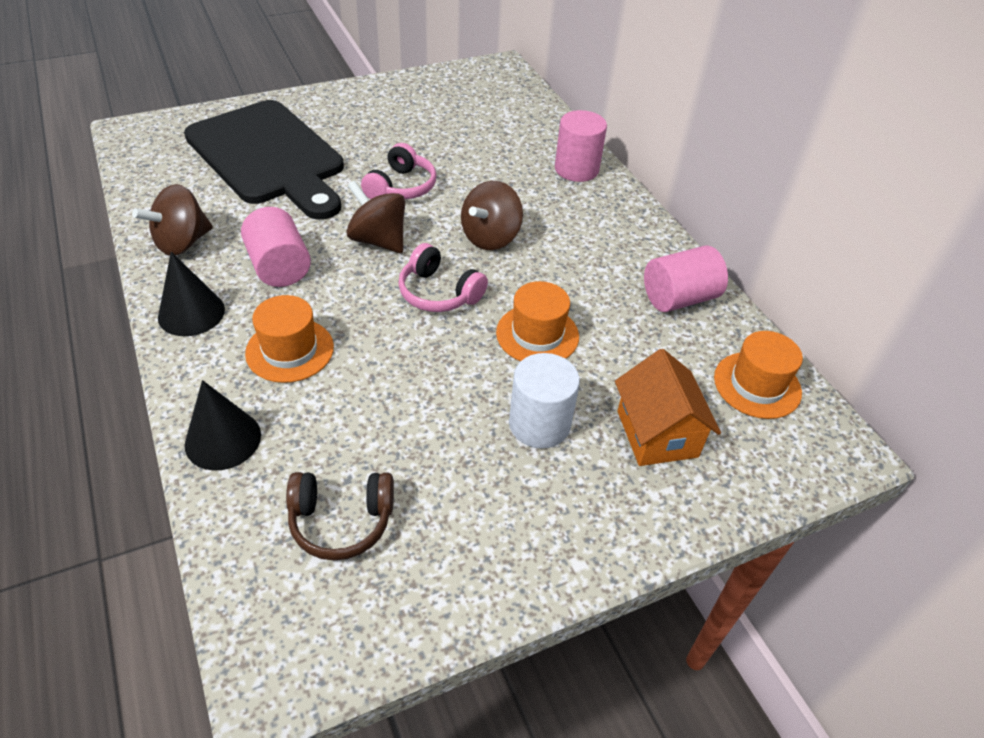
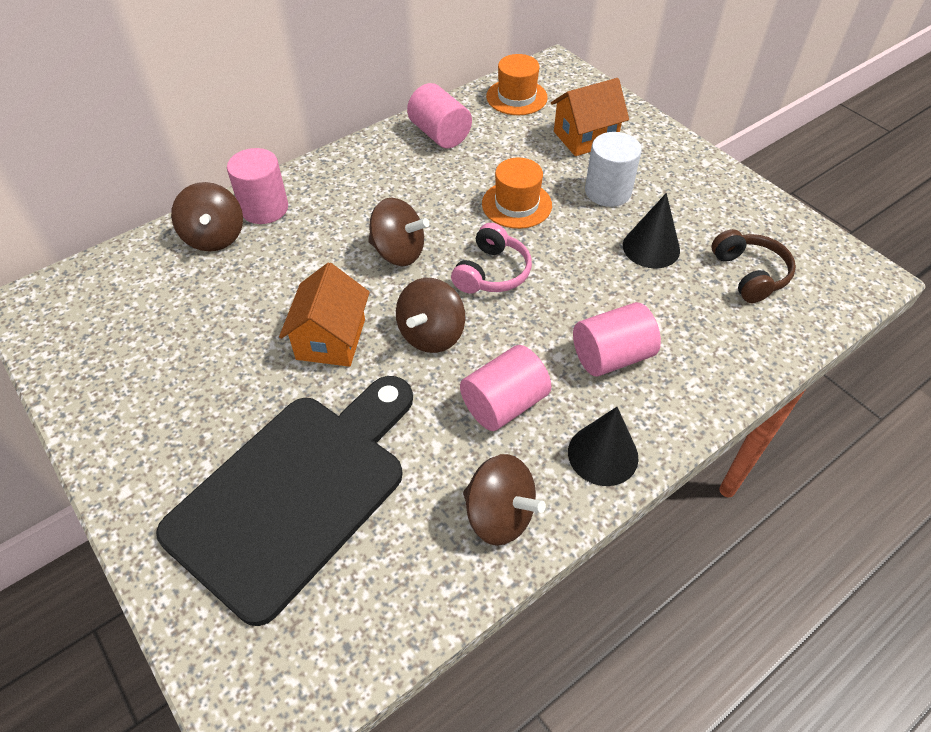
camera: 100 degrees left, 5 degrees up
black cone [185,380,261,471] -> black cone moved to [623,193,680,268]
orange hat [245,295,334,383] -> pink cylinder [573,302,661,376]
pink headphones [361,143,436,199] -> orange house [279,263,370,367]
none -> brown spinning top [171,182,243,252]

